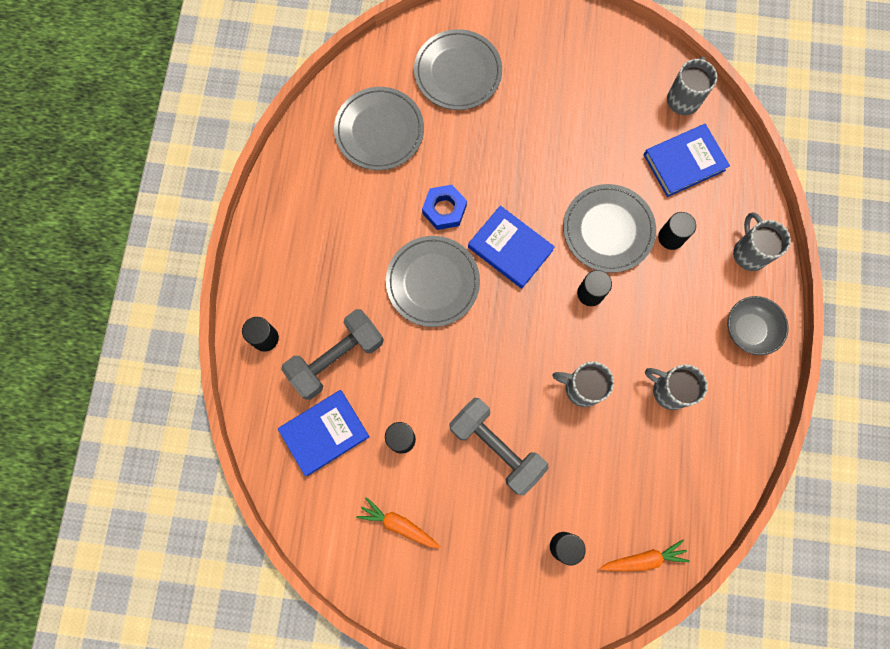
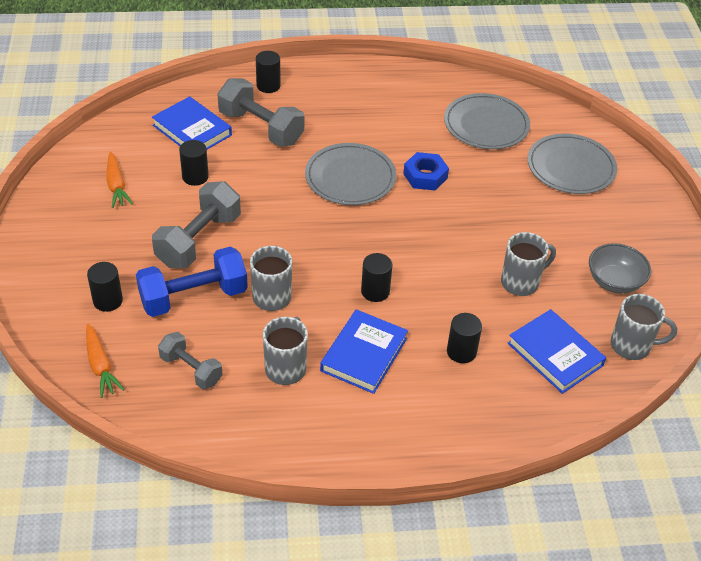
camera: 75 degrees right, 30 degrees down
orange carrot [356,497,441,548] -> orange carrot turned 150 degrees clockwise [107,152,133,208]
blue book [468,206,555,289] -> blue book moved to [320,309,408,394]
grey plate [563,184,656,273] -> none
grey bowl [728,296,788,355] -> grey bowl moved to [589,243,651,294]
grey mug [733,212,791,271] -> grey mug moved to [501,232,556,296]
none -> blue dumbbell [136,247,248,317]
none -> grey dumbbell [158,332,223,389]

